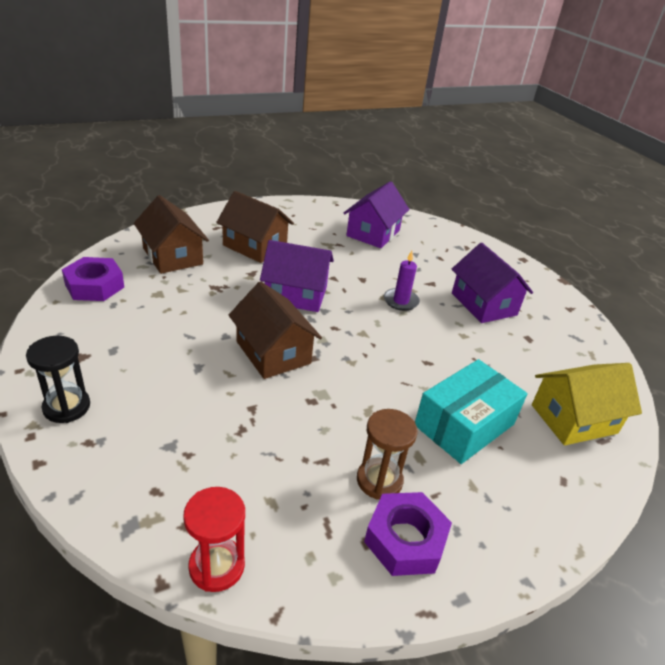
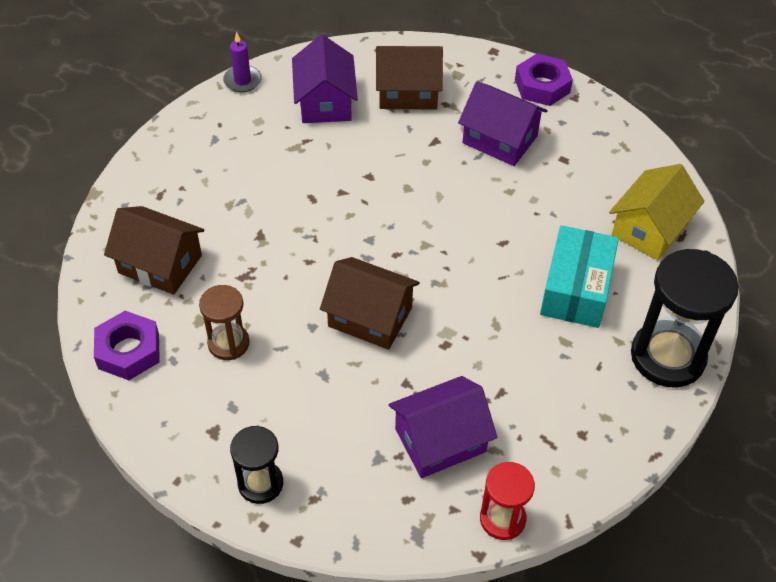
camera: 30 degrees left, 15 degrees up
brown house [216,191,294,263] -> brown house moved to [376,46,443,109]
purple house [260,240,334,312] -> purple house moved to [389,376,497,478]
brown hourglass [357,409,418,500] -> brown hourglass moved to [199,285,250,360]
purple nut [364,492,452,576] -> purple nut moved to [515,54,573,106]
purple candle [384,251,420,311] -> purple candle moved to [223,32,262,92]
none -> black hourglass [631,249,739,387]

